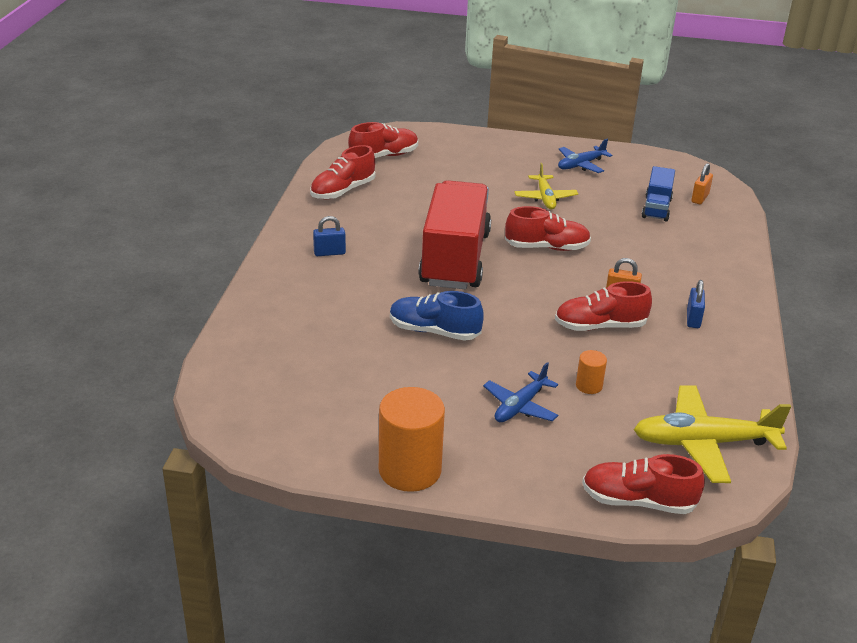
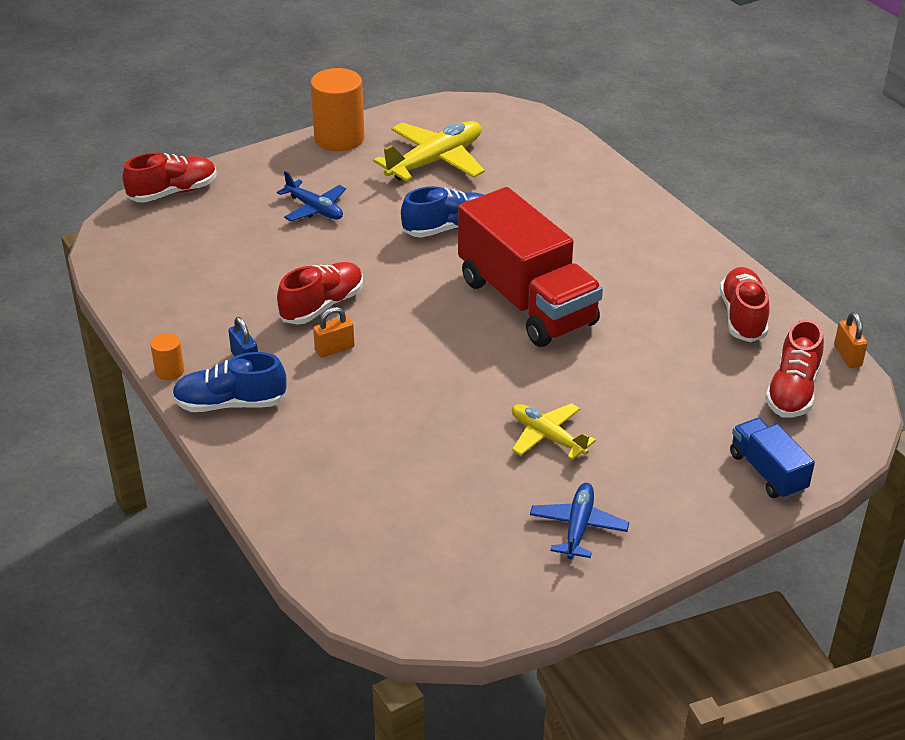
camera: 140 degrees right, 5 degrees up
blue padlock [313,216,346,256] -> none
blue plane [483,362,558,422] -> blue plane turned 135 degrees clockwise [277,171,346,221]
red shoe [505,206,591,251] -> none
orange cylinder [576,350,607,394] -> orange cylinder moved to [150,333,184,380]
yellow plane [634,385,791,483] -> yellow plane moved to [373,121,485,181]
blue truck [641,166,675,222] -> blue truck moved to [730,418,815,499]
orange padlock [691,163,713,204] -> orange padlock moved to [834,312,868,368]
none -> blue shoe [172,352,287,412]

